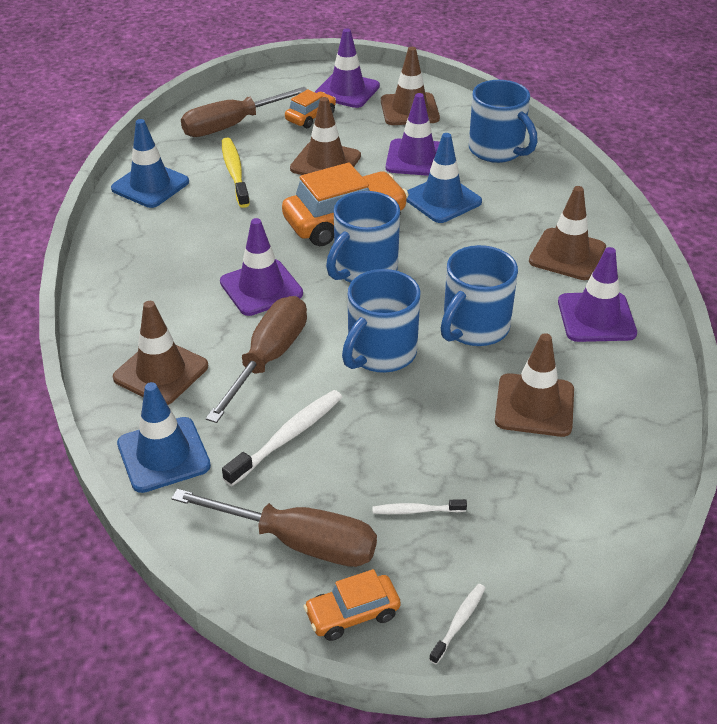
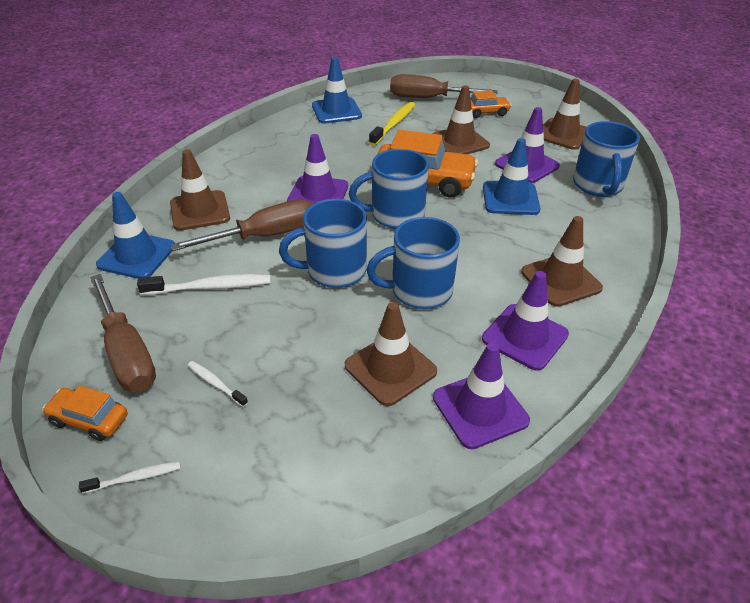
camera: 40 degrees right, 0 degrees up
purple traffic cone [315,28,380,108] -> purple traffic cone moved to [433,342,530,449]

